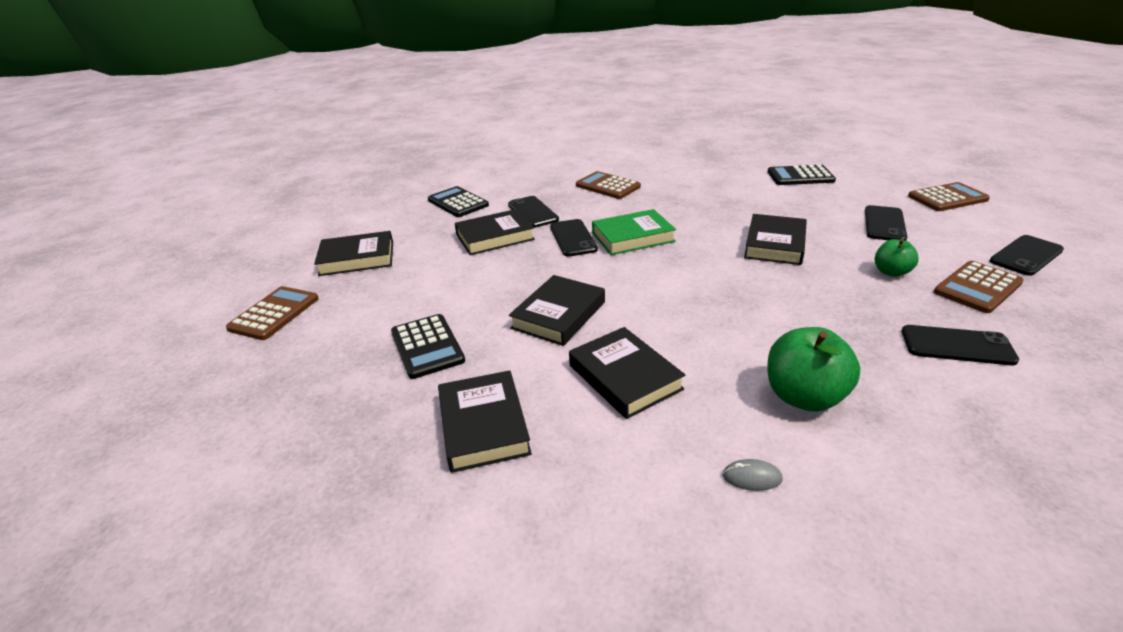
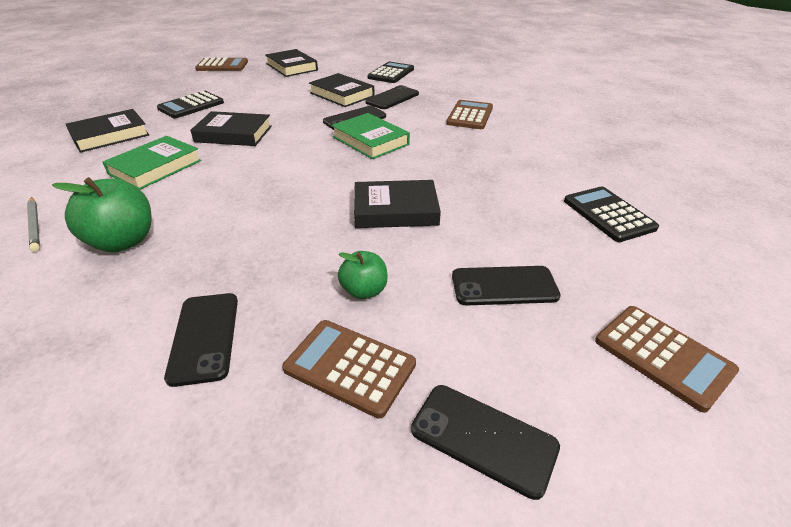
camera: 65 degrees right, 5 degrees up
black book [569,327,685,419] -> green book [102,136,201,190]
grey mouse [723,459,782,491] -> grey pencil [27,197,40,252]

